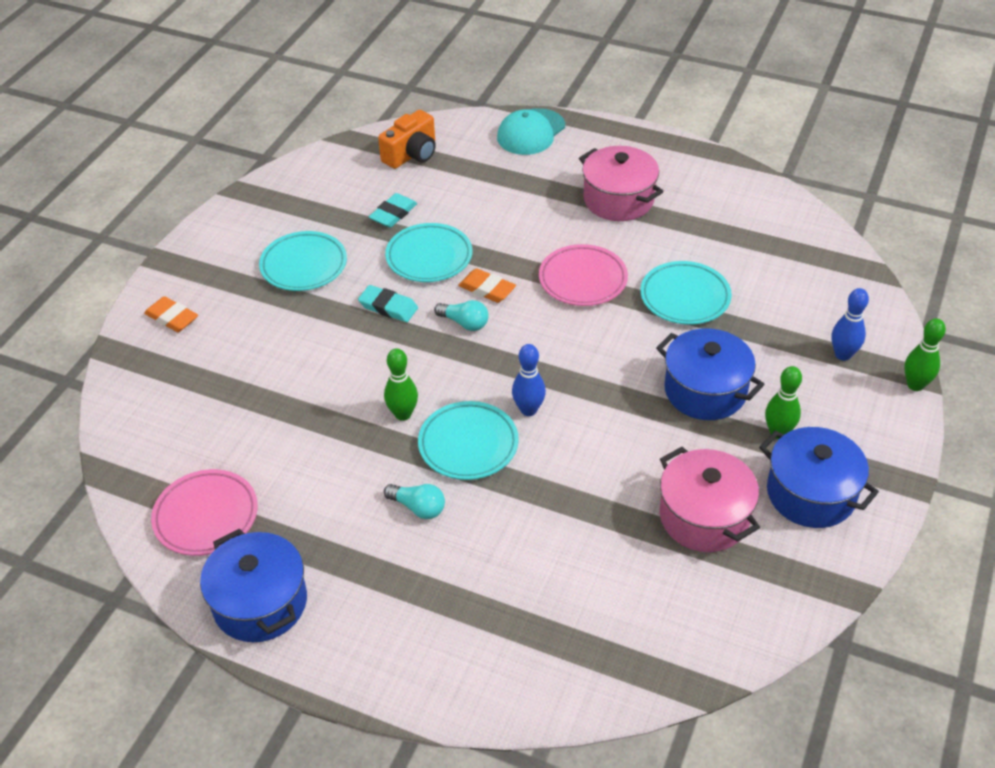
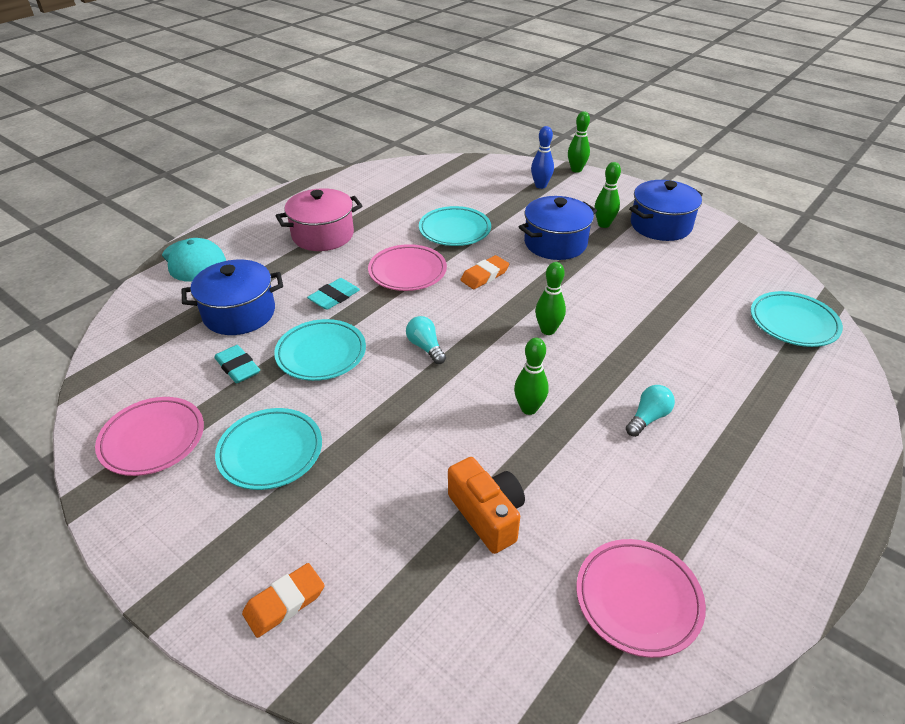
camera: 75 degrees left, 5 degrees down
blue pot [200,529,307,642] -> blue pot moved to [182,260,283,335]
turquoise eraser [358,285,418,322] -> turquoise eraser moved to [307,278,360,310]
orange camera [378,110,436,169] -> orange camera moved to [448,457,525,554]
turquoise plate [418,401,519,480] -> turquoise plate moved to [751,291,843,347]
turquoise light bulb [434,300,489,331] -> turquoise light bulb turned 75 degrees counterclockwise [406,316,446,364]
orange eraser [458,268,516,303] -> orange eraser moved to [460,255,509,289]
blue bowling pin [512,344,546,416] -> green bowling pin [535,262,566,335]
pink pot [660,447,760,552] -> none
none -> pink plate [95,397,204,476]

